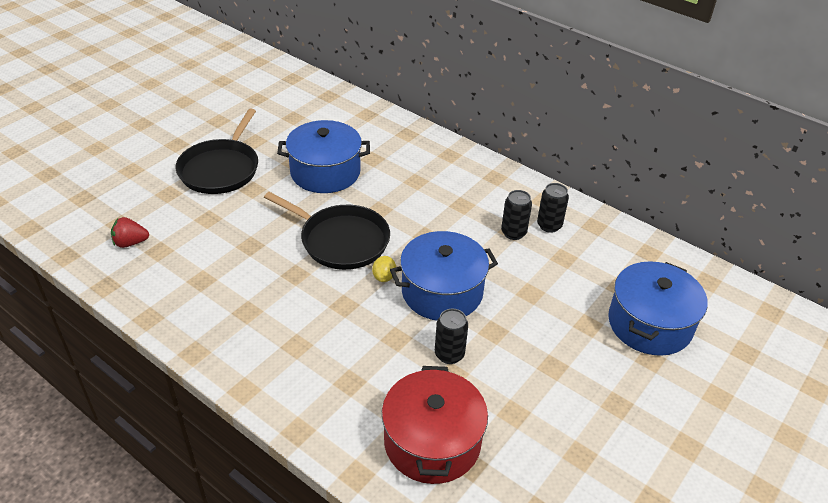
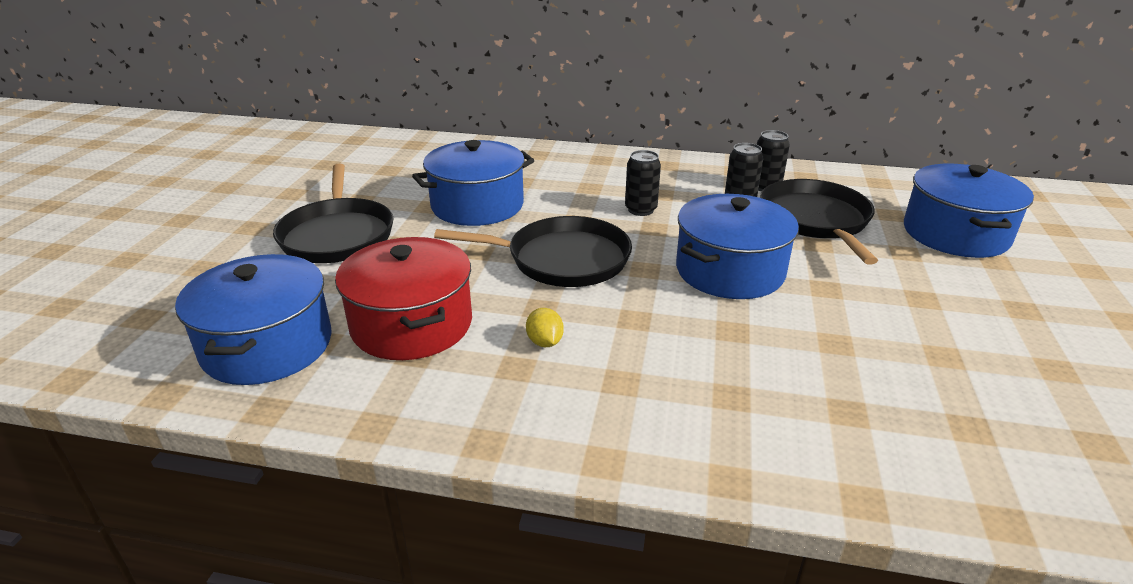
camera: 25 degrees left, 10 degrees down
red strawberry [111,217,149,248] -> blue pot [175,254,332,385]
yellow lemon [372,256,396,282] -> yellow lemon moved to [526,308,564,347]
red pot [382,366,488,484] -> red pot moved to [335,237,472,360]
black can [435,309,468,364] -> black can moved to [625,150,661,216]
none -> black pan [760,179,878,265]

